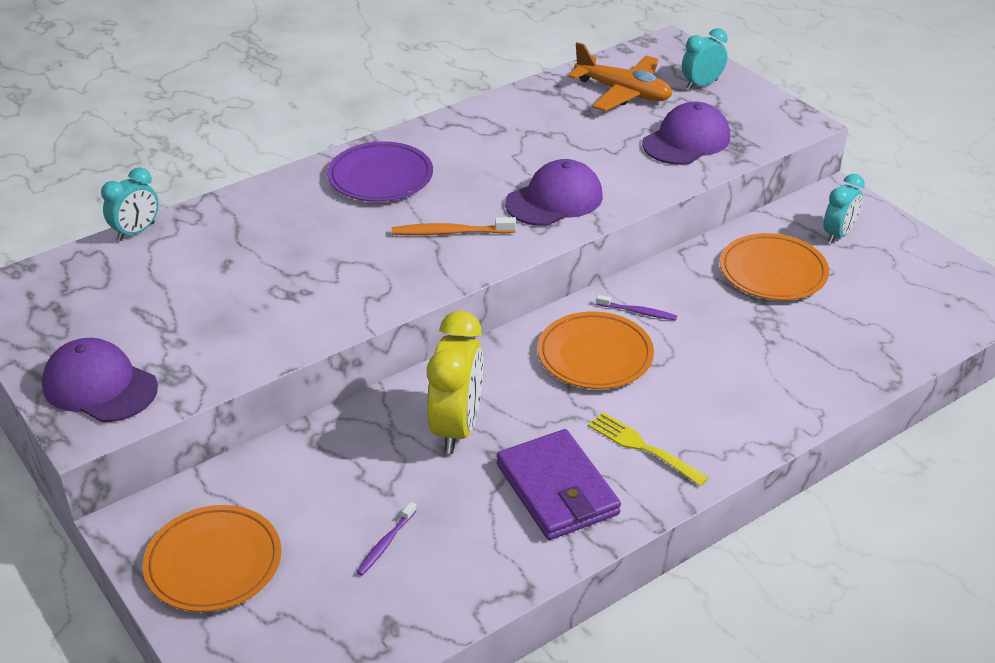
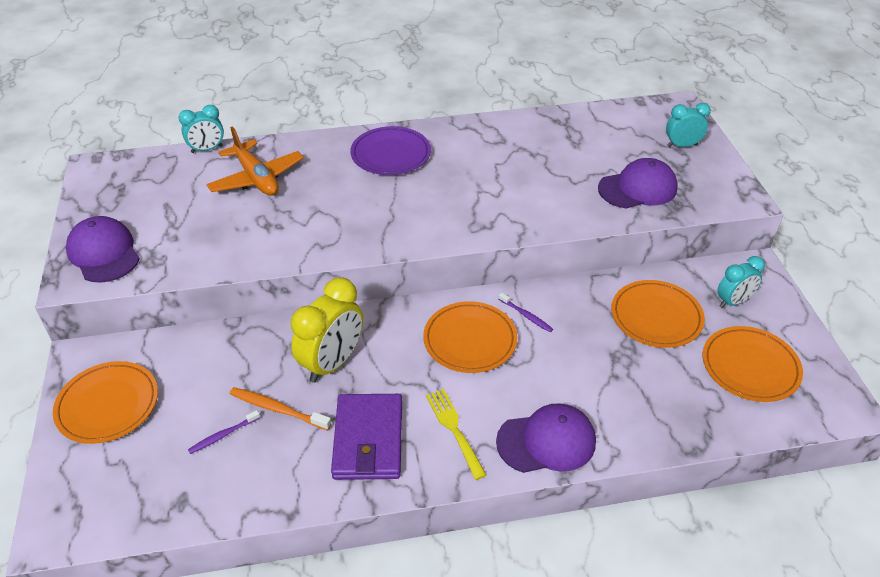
camera: 25 degrees right, 5 degrees up
orange toothbrush [392,217,516,235] -> orange toothbrush moved to [230,387,332,431]
purple cap [505,159,603,226] -> purple cap moved to [496,403,596,473]
orange plane [568,42,672,111] -> orange plane moved to [206,126,304,196]
none -> orange plate [703,326,803,402]

